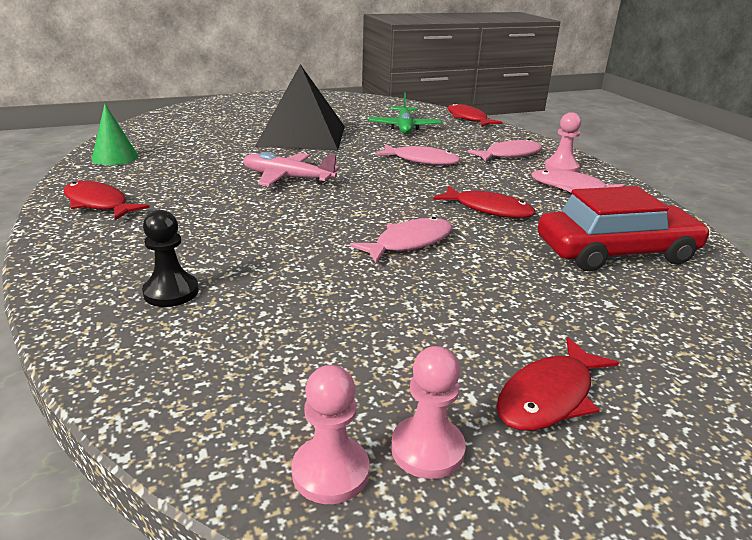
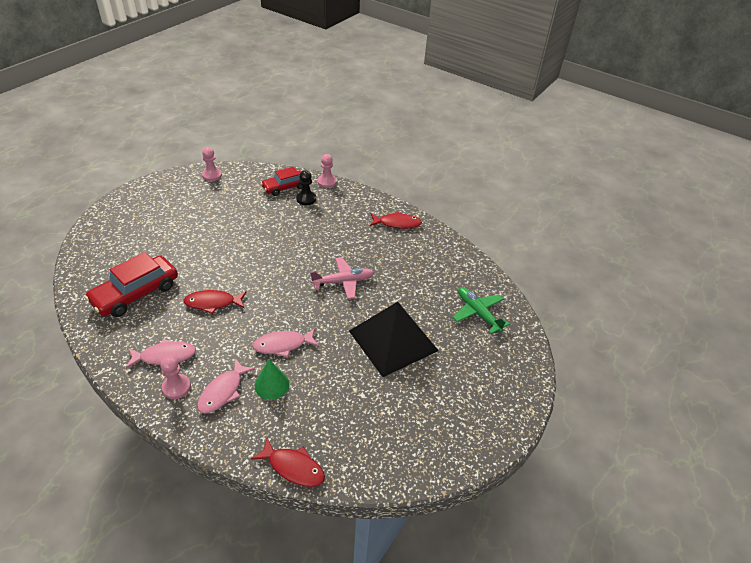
camera: 145 degrees right, 15 degrees up
green cone [92,104,138,165] -> green cone moved to [255,359,289,400]
pink fish [350,217,452,263] -> none
green plane [369,92,442,134] -> green plane moved to [452,287,510,334]
pink pawn [391,346,466,479] -> pink pawn moved to [318,154,337,188]
red fish [496,337,619,431] -> none
none -> red car [261,167,302,196]

